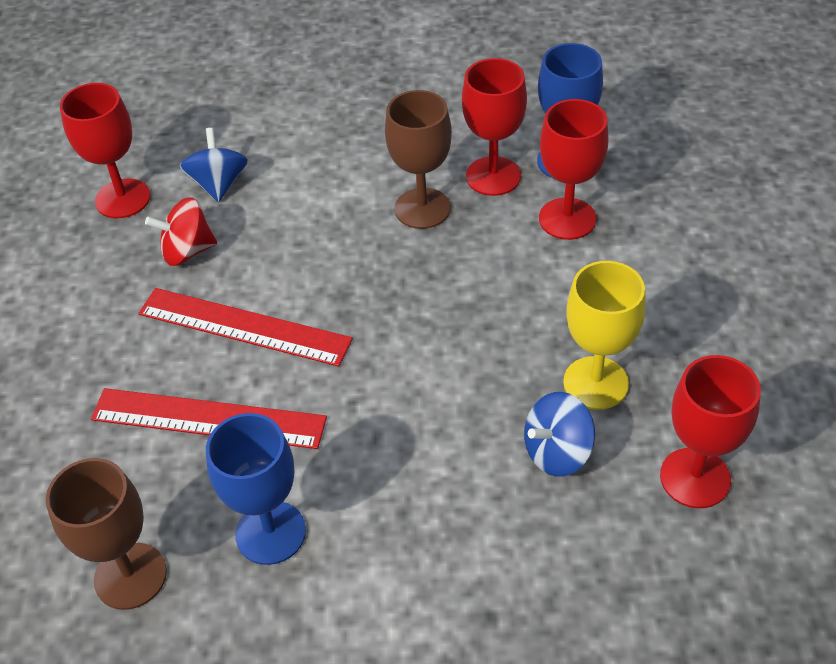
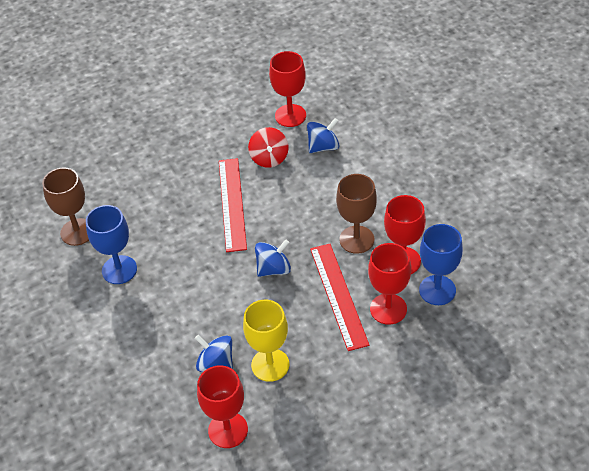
camera: 65 degrees right, 0 degrees up
red ruler [91,388,327,449] -> red ruler moved to [310,244,369,351]
red spinning top [145,197,217,266] -> red spinning top turned 150 degrees counterclockwise [248,127,289,168]
none -> blue spinning top [255,239,291,277]

